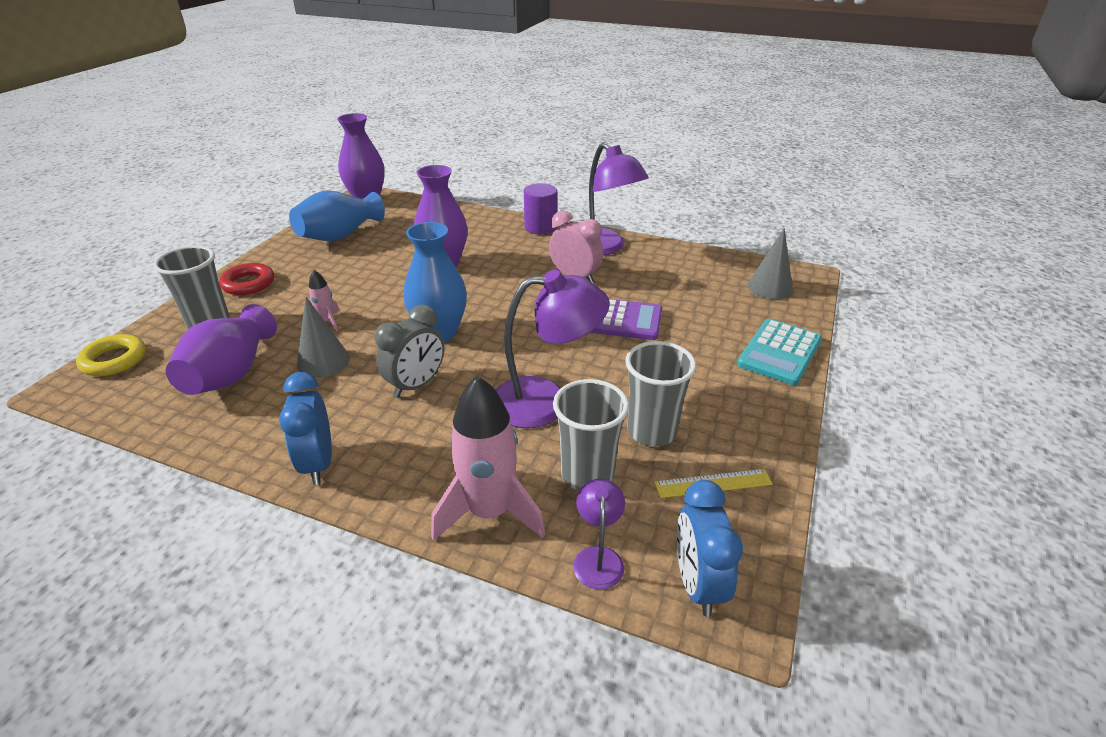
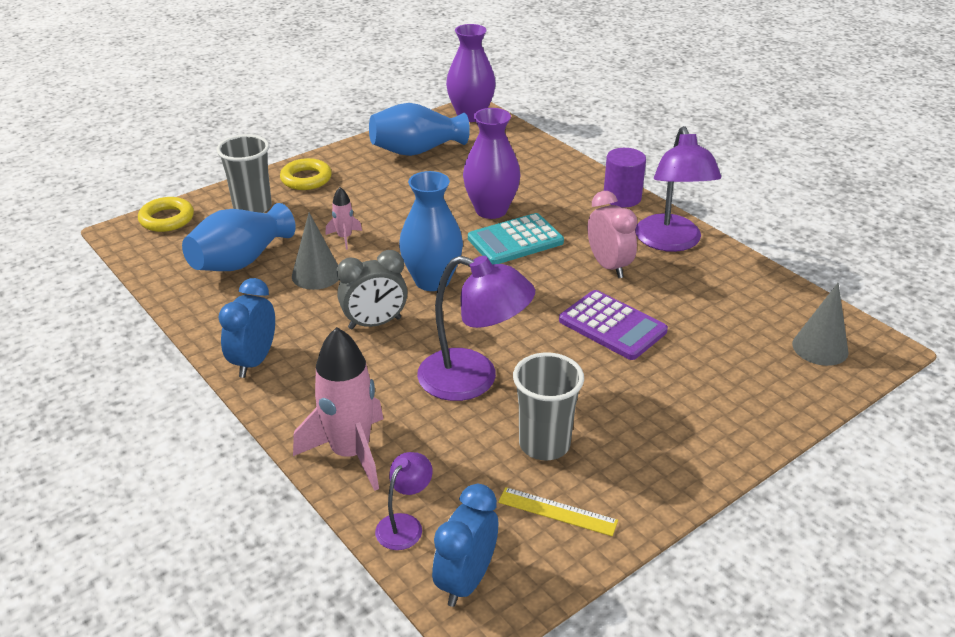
camera: 30 degrees right, 0 degrees up
purple vase [166,304,277,395] -> blue vase [182,203,296,271]
red ring [219,263,274,295] -> yellow ring [280,158,332,190]
grey cup [553,379,629,490] -> none
turquoise calculator [737,319,822,385] -> turquoise calculator moved to [468,213,564,264]

